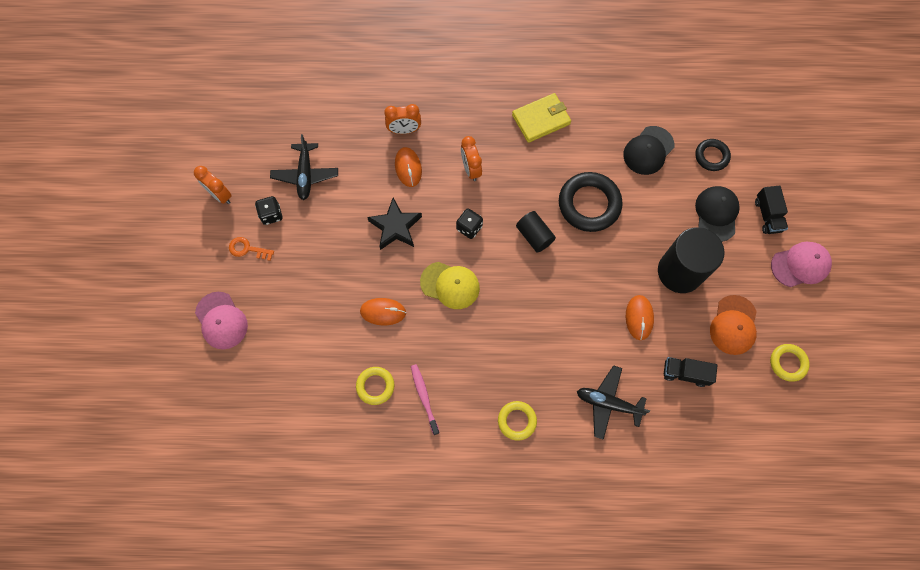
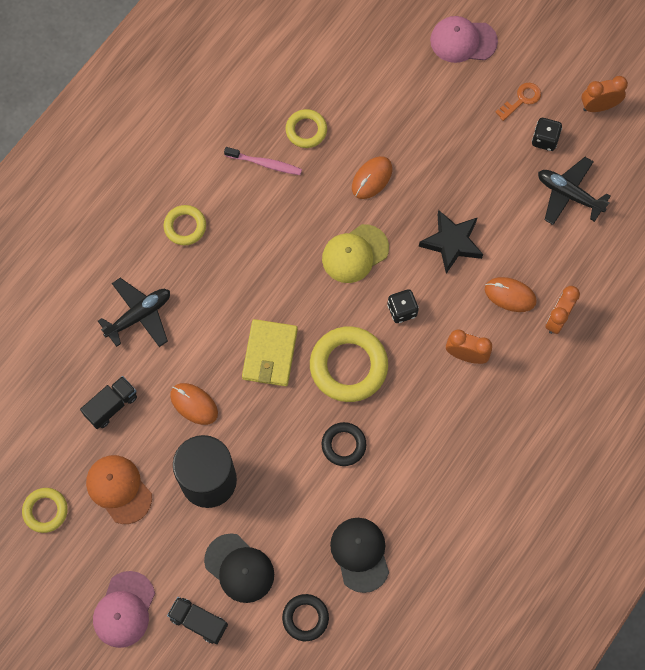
camera: 125 degrees right, 0 degrees up
yellow wallet [512,93,571,143] -> yellow wallet moved to [242,319,298,386]
black cylinder [516,211,556,252] -> yellow ring [310,326,388,402]
black ring [559,172,623,232] -> black ring [322,422,366,466], size x0.56

